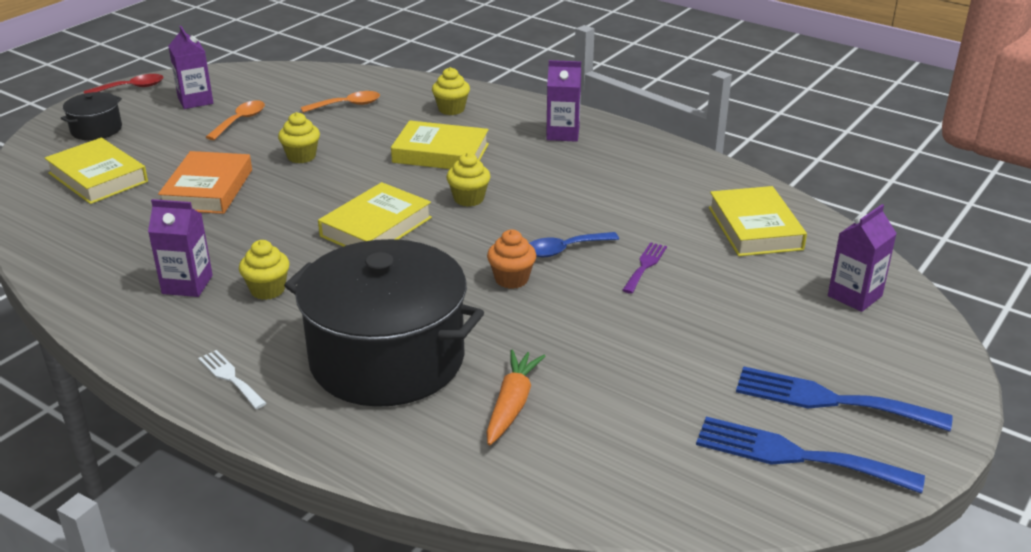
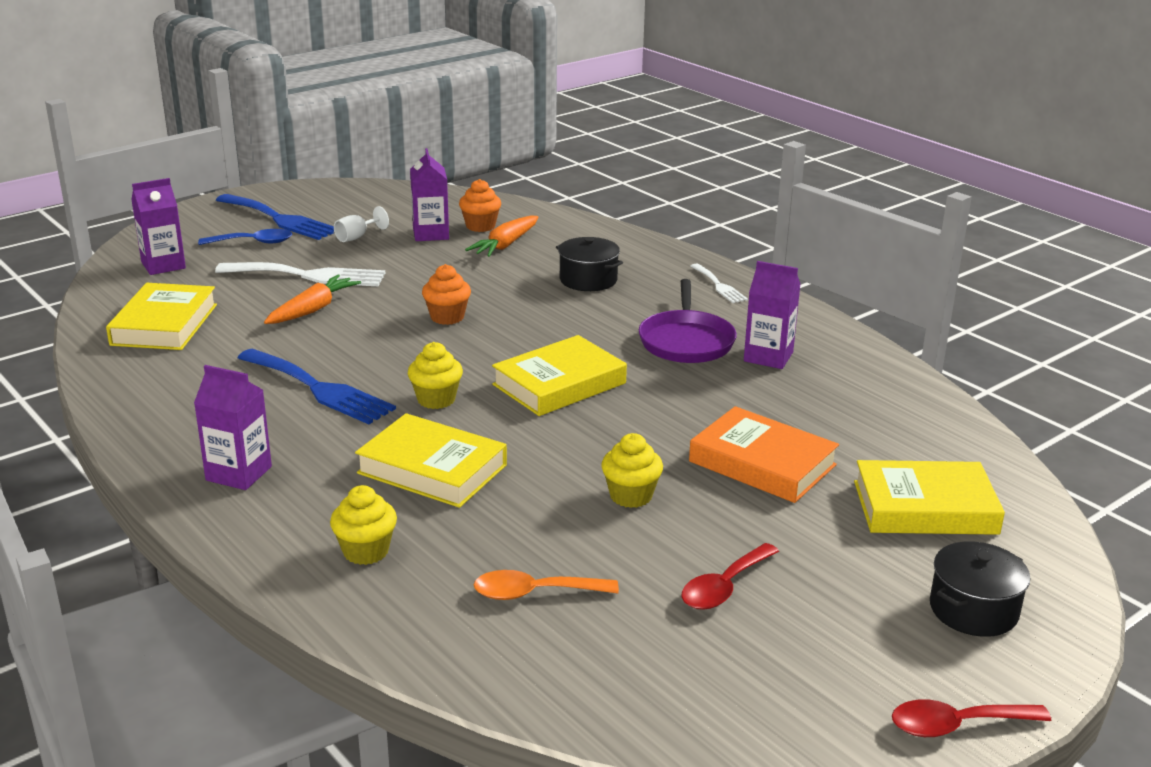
camera: 165 degrees left, 5 degrees down
yellow book [44,138,148,204] -> yellow book turned 60 degrees counterclockwise [854,460,1005,535]
orange book [158,151,252,214] -> orange book turned 75 degrees counterclockwise [689,406,839,503]
purple carton [169,26,213,109] -> purple carton moved to [410,148,449,241]
orange spoon [206,100,265,140] -> red spoon [682,543,779,610]
yellow cupcake [239,240,290,300] -> purple pan [639,279,737,363]
black pot [284,239,484,407] -> black pot [556,237,623,291], size x0.44
blue spoon [529,232,619,257] -> blue spoon moved to [198,229,292,245]
purple fork [622,242,667,294] -> orange carrot [264,275,361,324]
blue fork [696,416,925,493] -> blue fork moved to [237,349,396,424]
none -> white fork [215,262,385,286]
none -> white goblet [334,206,389,242]
none -> orange cupcake [459,179,501,232]

